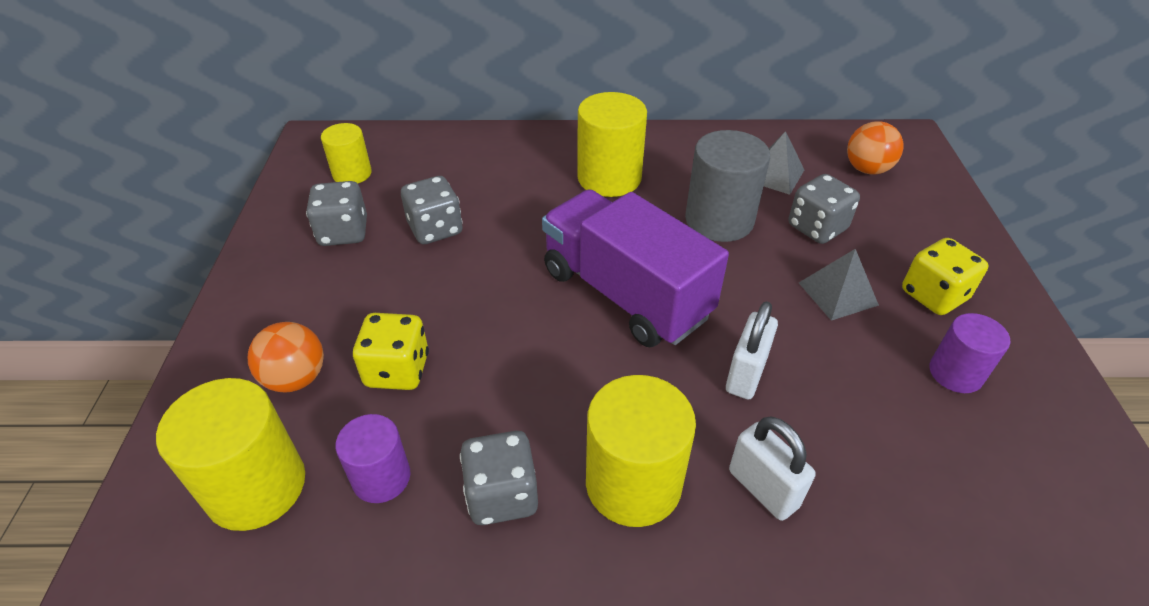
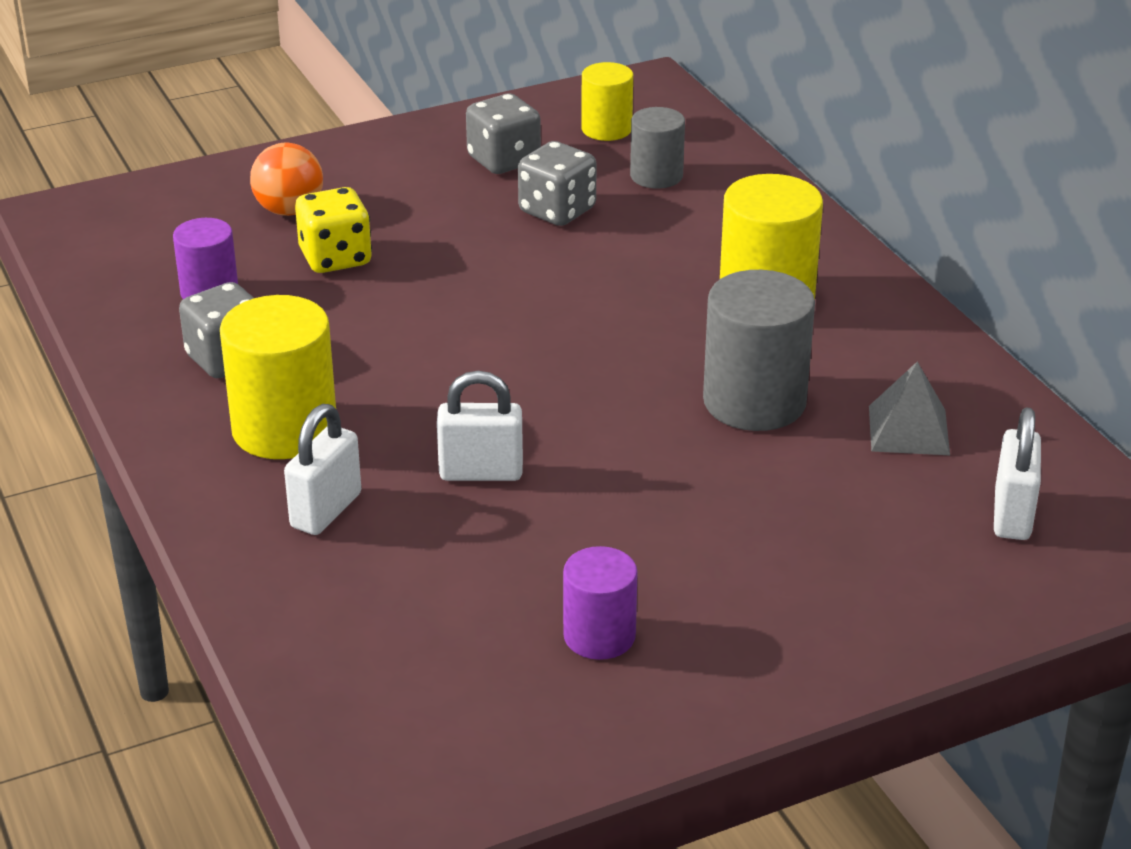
camera: 65 degrees right, 10 degrees down
yellow cylinder [156,378,305,531] -> none
purple truck [542,189,729,347] -> none
grey dice [789,174,860,244] -> none
grey pyramid [799,249,879,321] -> none
orange ball [847,121,904,175] -> white padlock [994,407,1041,540]
yellow dice [902,238,989,315] -> none
none -> grey cylinder [630,107,685,189]

